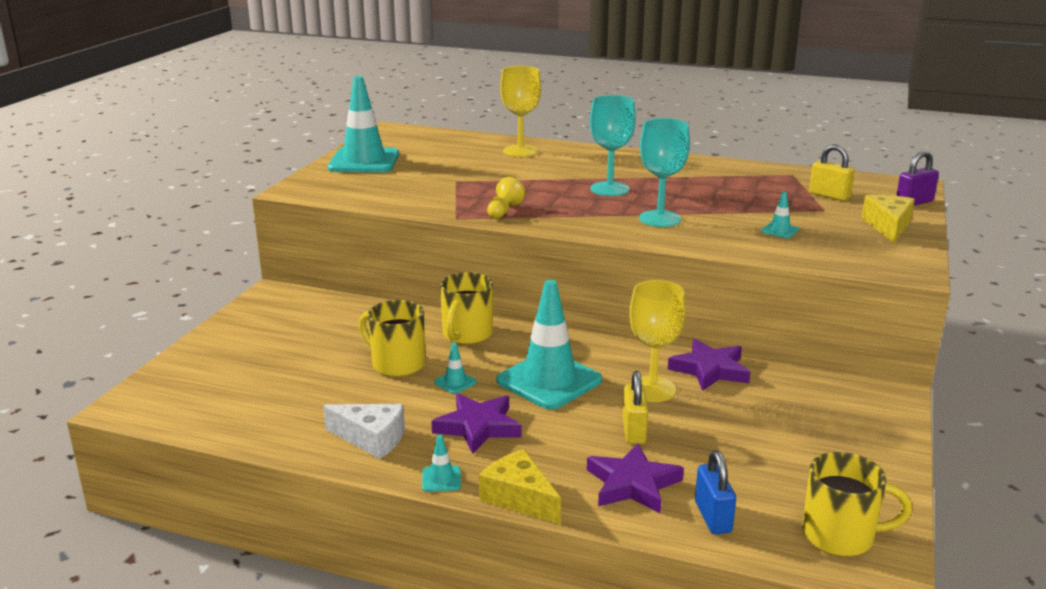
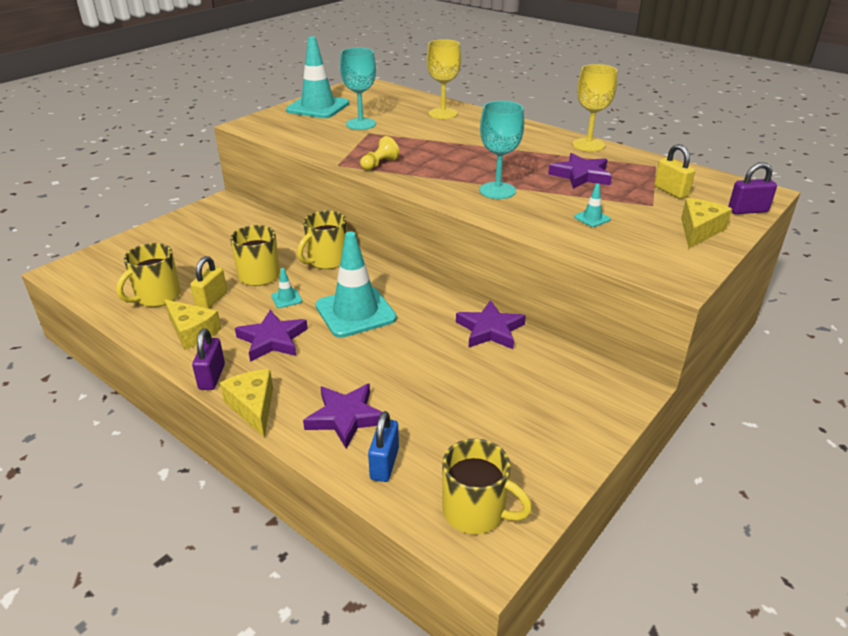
camera: 20 degrees right, 10 degrees up
white cheese [323,404,405,459] -> yellow cheese [164,299,222,350]
turquoise traffic cone [422,435,461,492] -> purple padlock [192,328,225,390]
turquoise goblet [590,95,636,196] -> turquoise goblet moved to [340,48,376,130]
yellow padlock [623,371,648,444] -> yellow padlock moved to [191,256,227,309]
yellow goblet [629,280,686,402] -> yellow goblet moved to [572,64,617,152]
none -> yellow mug [116,243,181,307]
none -> purple star [548,153,612,189]

